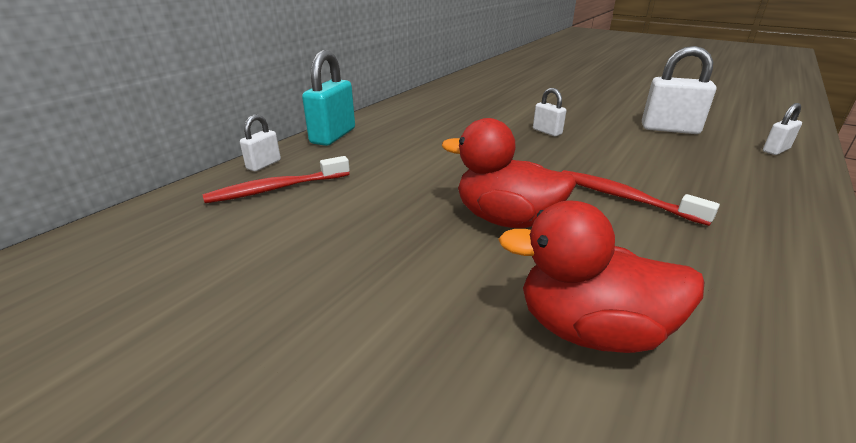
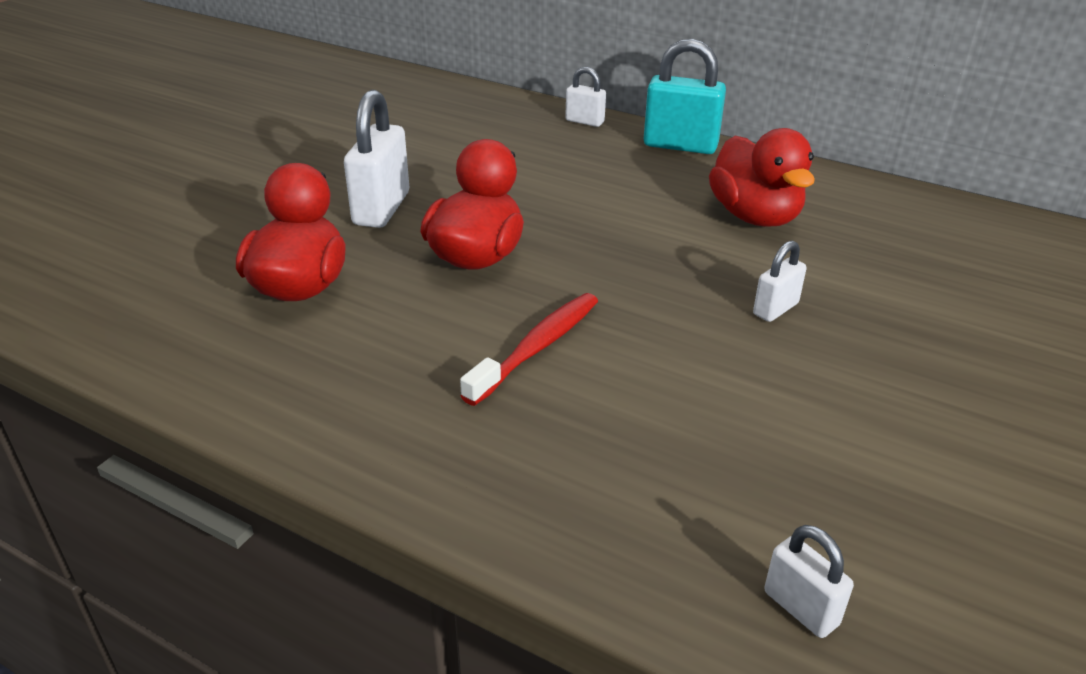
camera: 85 degrees right, 5 degrees up
red toothbrush [203,156,350,203] -> none
white padlock [642,46,716,134] -> white padlock moved to [344,90,409,228]
none -> red duck [709,128,815,227]

